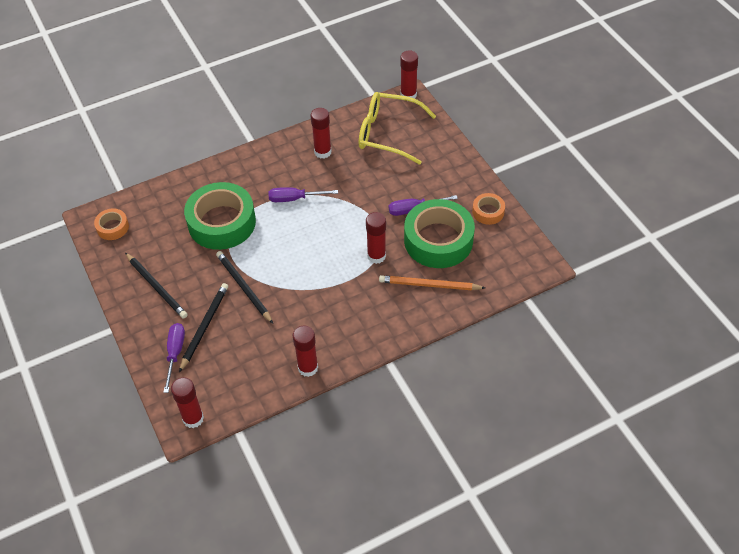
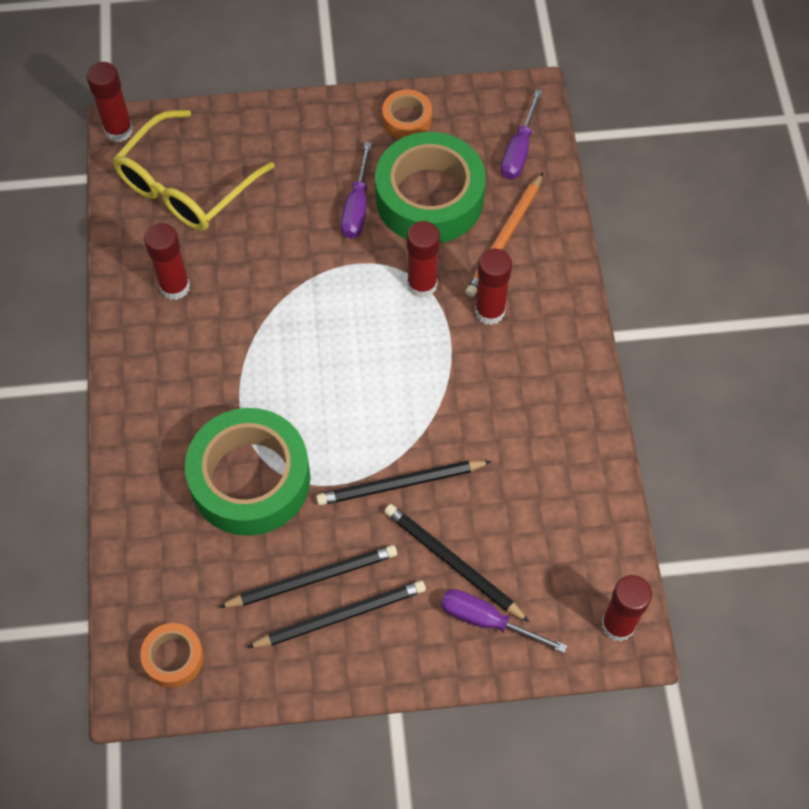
camera: 70 degrees left, 10 degrees up
purple screwdriver [268,187,338,202] -> purple screwdriver moved to [501,89,542,179]
red glue stick [292,325,318,377] -> red glue stick moved to [475,249,512,325]
none -> black pencil [218,545,397,608]

